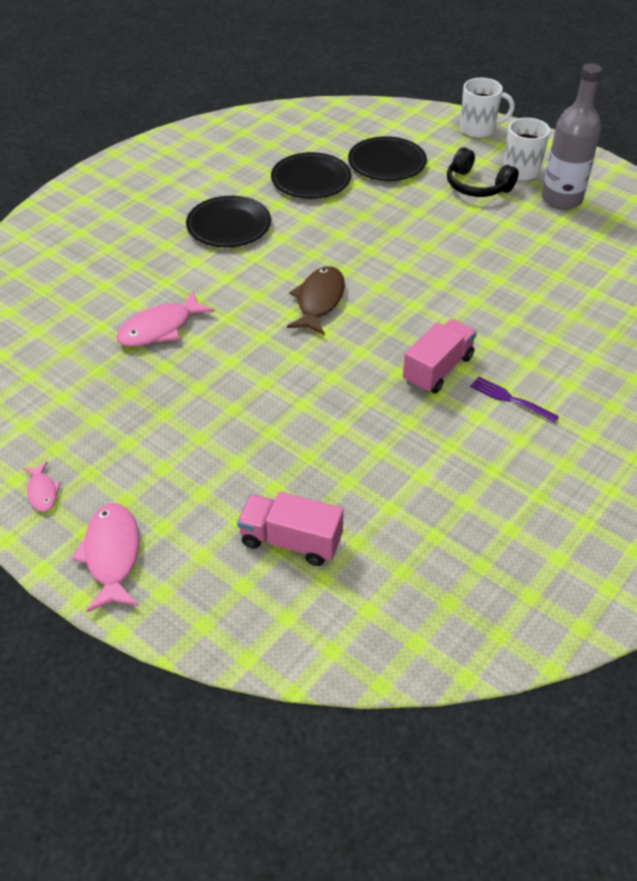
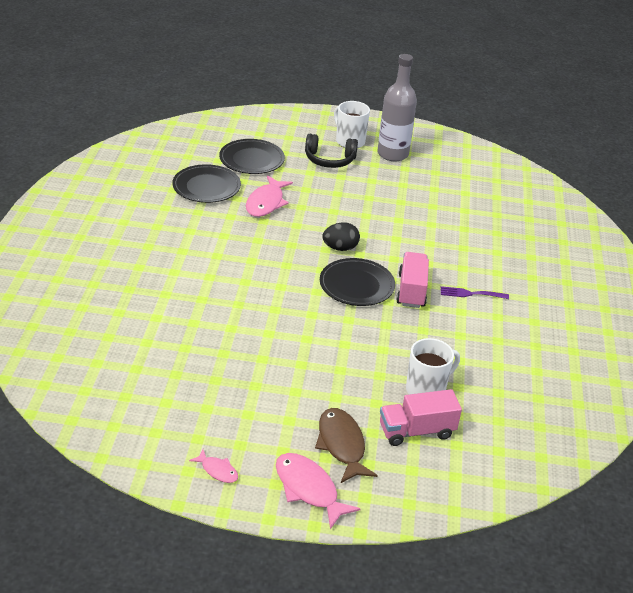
camera: 35 degrees left, 10 degrees down
pink fish [116,291,215,347] -> pink fish moved to [246,175,293,217]
black plate [186,196,271,247] -> black plate moved to [320,258,395,306]
brown fish [287,266,345,335] -> brown fish moved to [315,408,378,483]
white mug [460,78,515,138] -> white mug moved to [406,338,460,394]
none -> black egg [322,222,360,251]

